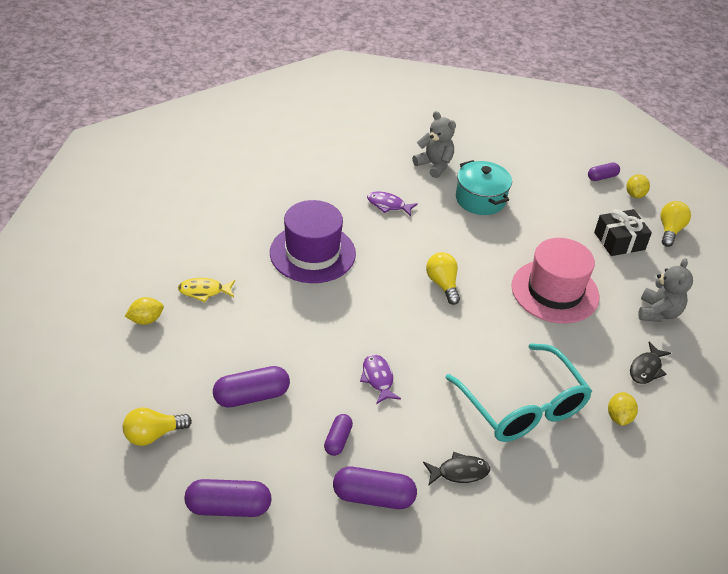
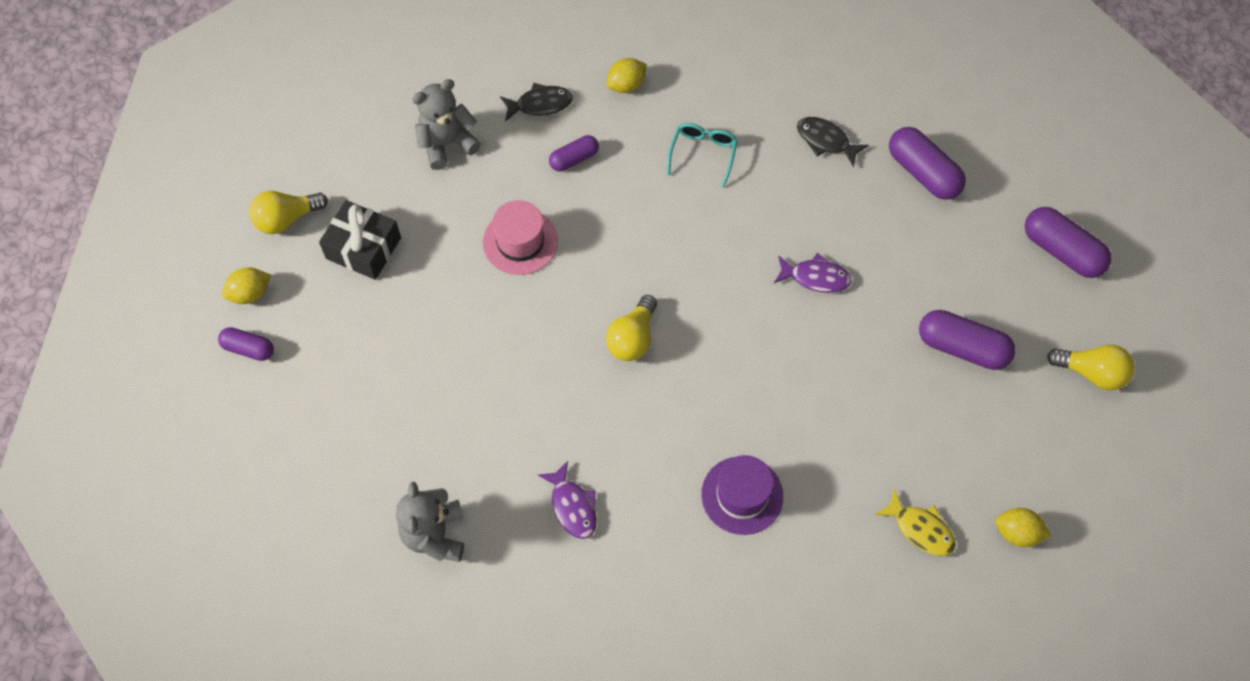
camera: 135 degrees left, 20 degrees up
purple hat [270,200,356,283] -> purple hat [701,455,783,535], size x0.62
purple capsule [324,414,353,456] -> purple capsule moved to [549,135,599,171]
purple fish [360,354,401,404] -> purple fish turned 105 degrees counterclockwise [774,253,852,293]
turquoise glasses [446,343,592,442] -> turquoise glasses [667,123,737,188], size x0.46
turquoise pot [456,160,512,215] -> none
pink hat [511,238,599,324] -> pink hat [483,200,558,275], size x0.62

